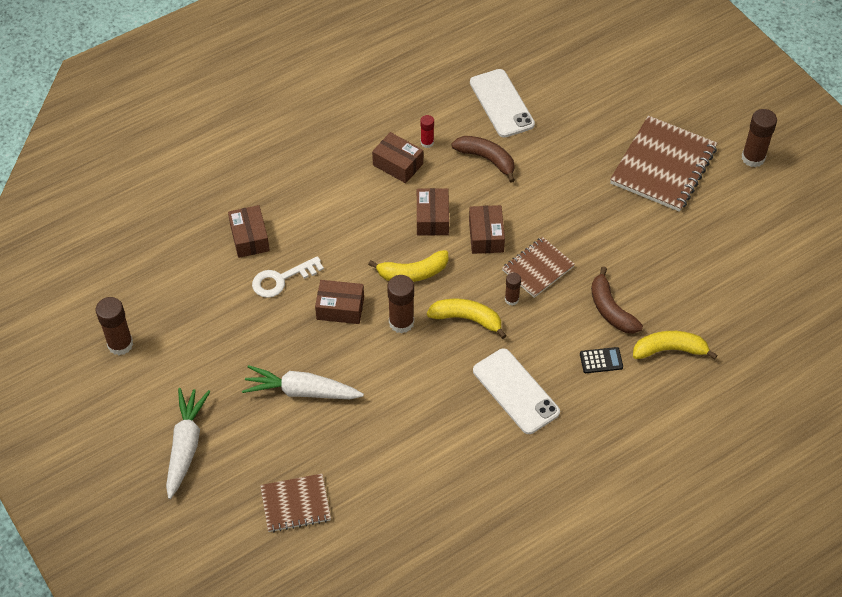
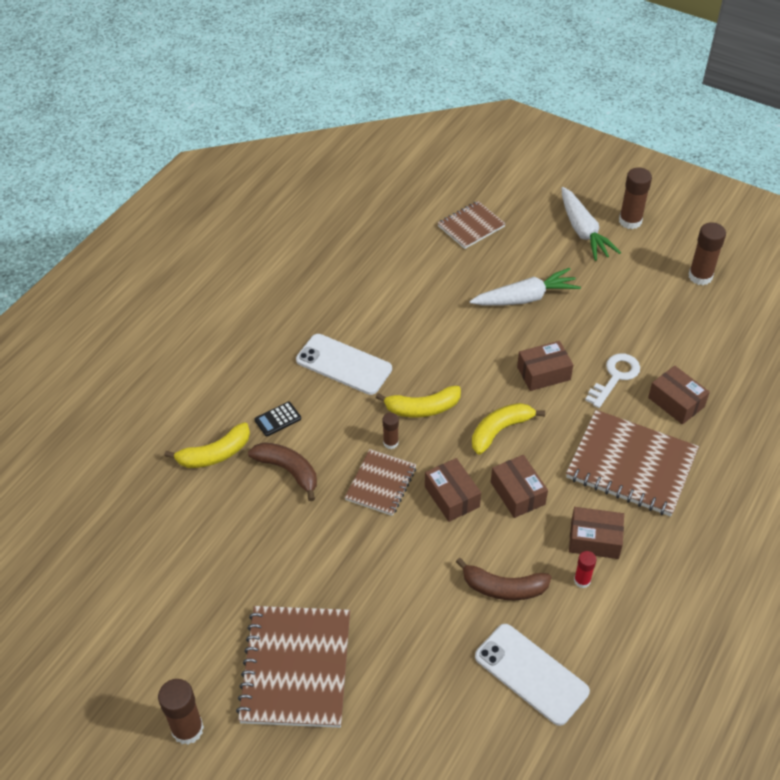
camera: 155 degrees right, 5 degrees down
brown glue stick [387,275,414,333] -> brown glue stick moved to [619,167,652,229]
none -> brown notebook [566,410,699,517]

